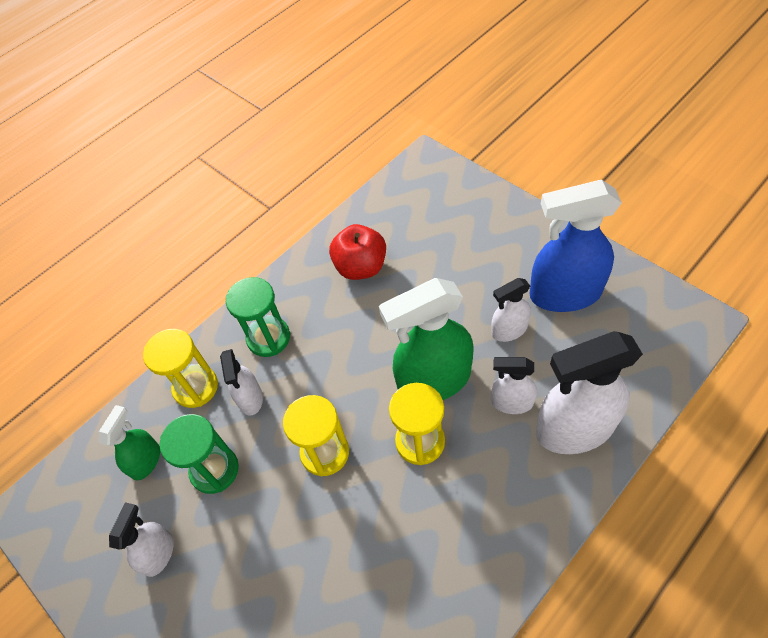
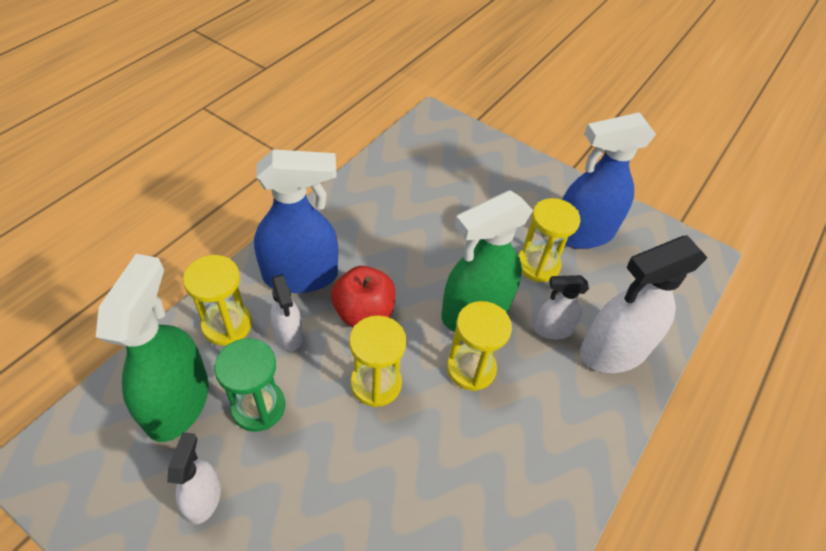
camera: 20 degrees left, 5 degrees down
green spray bottle [98,405,160,480] -> green spray bottle [96,254,209,442], size x1.90
green hourglass [226,277,290,357] -> blue spray bottle [254,149,338,293]
red apple [329,224,386,280] -> red apple moved to [331,266,395,327]
white spray bottle [491,278,531,342] -> yellow hourglass [518,198,580,282]

